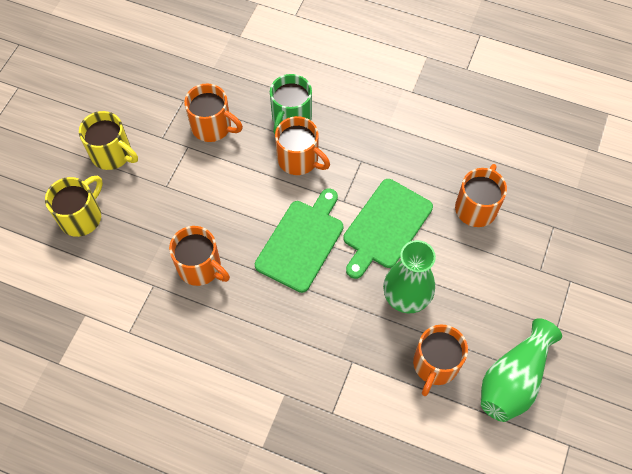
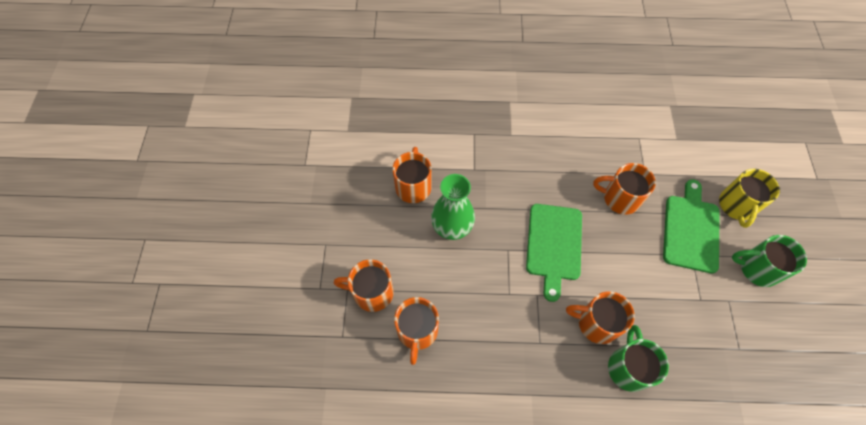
camera: 160 degrees right, 0 degrees up
yellow mug [79,111,138,170] -> green mug [732,235,807,287]
orange mug [184,84,243,142] -> orange mug moved to [334,259,394,312]
green cutting board [343,179,433,279] -> green cutting board moved to [663,179,720,273]
green vase [481,318,562,422] -> none

